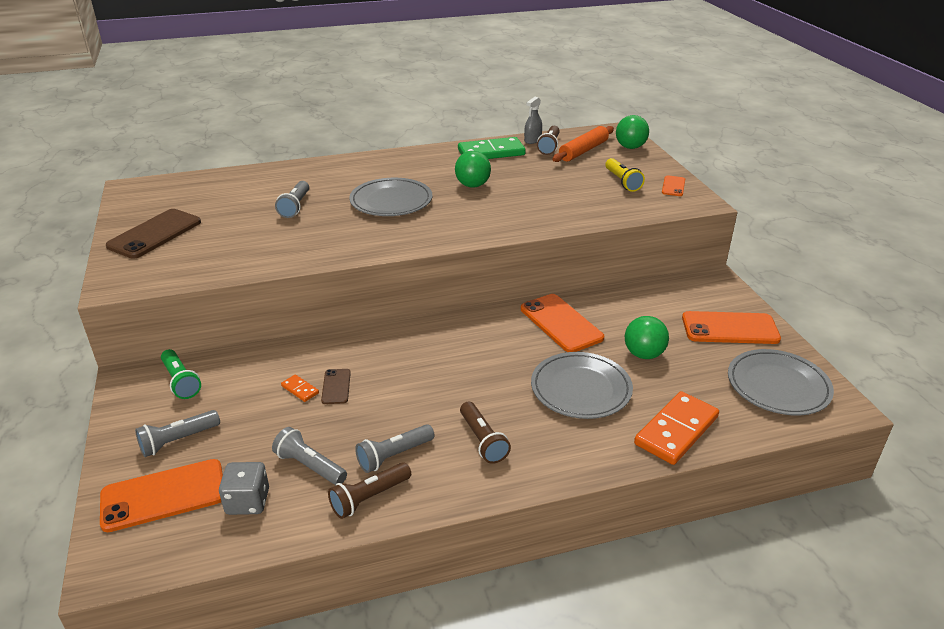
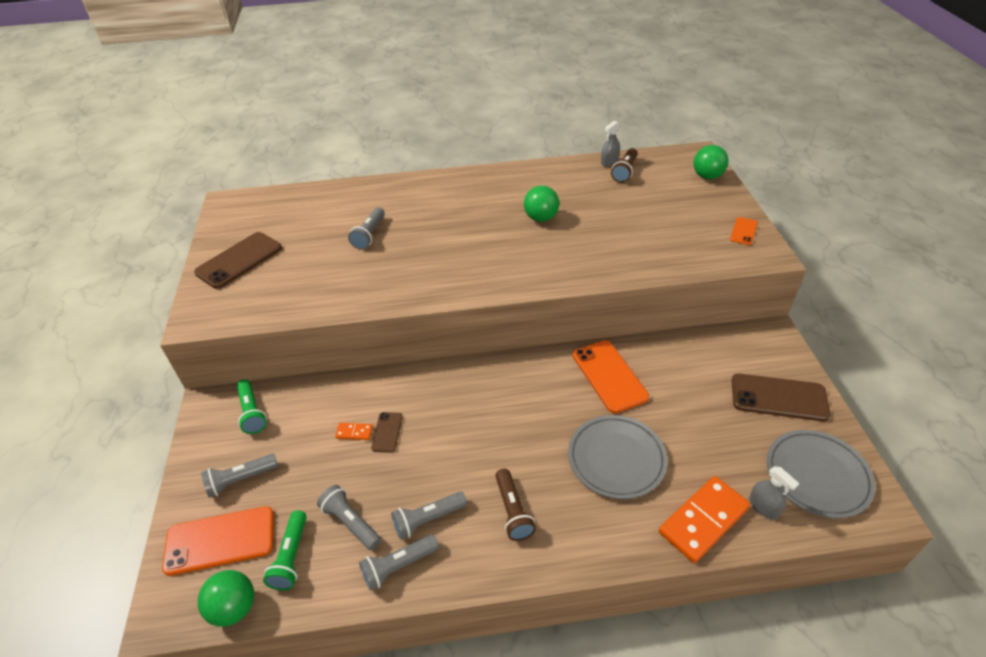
camera: 10 degrees right, 10 degrees up
grey dice [219,462,269,515] -> green flashlight [263,510,307,590]
orange domino [281,375,319,402] -> orange domino turned 45 degrees counterclockwise [335,423,373,440]
brown flashlight [328,462,411,519] -> grey flashlight [359,534,439,591]
grey plate [349,178,432,216] -> none
green domino [458,137,526,159] -> none
orange rolling pin [552,126,614,162] -> none
yellow flashlight [605,158,645,192] -> none
green ball [625,316,669,359] -> green ball moved to [198,570,254,627]
orange phone [682,311,781,344] -> brown phone [732,373,831,421]
none -> grey spray bottle [749,466,799,519]

